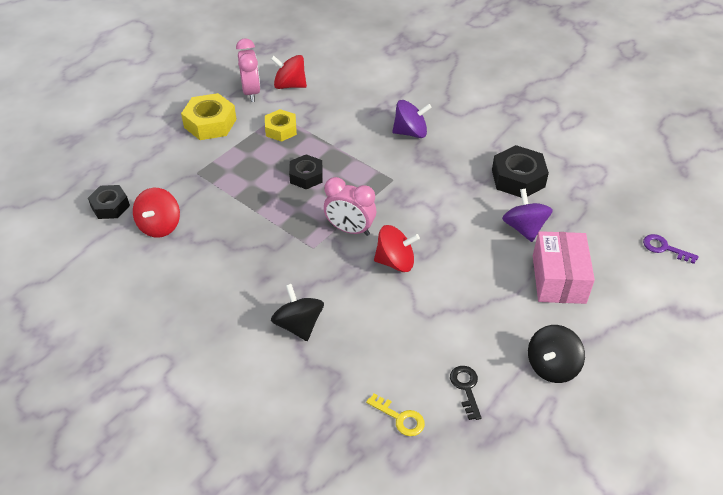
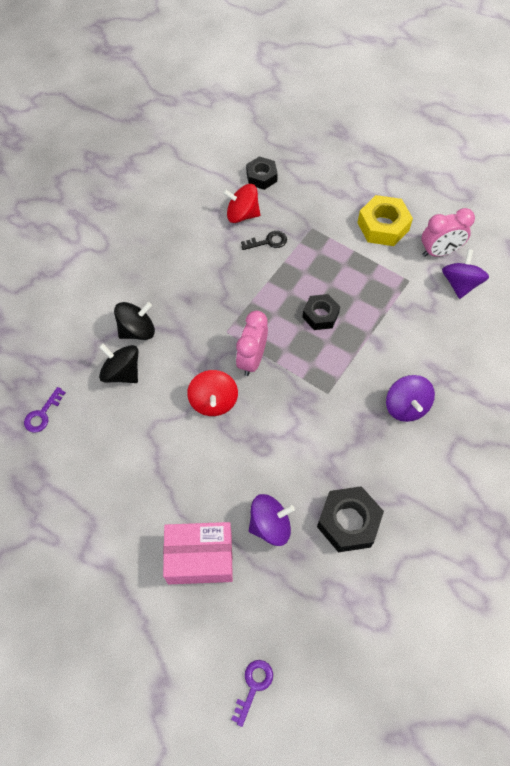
camera: 85 degrees right, 15 degrees up
yellow nut [265,109,297,142] -> none
red spinning top [271,55,307,89] -> purple spinning top [442,249,489,299]
yellow key [366,393,425,436] -> purple key [24,387,66,433]
black key [450,366,481,420] -> black key moved to [241,231,287,250]
black spinning top [528,325,585,383] -> black spinning top moved to [99,343,138,383]

